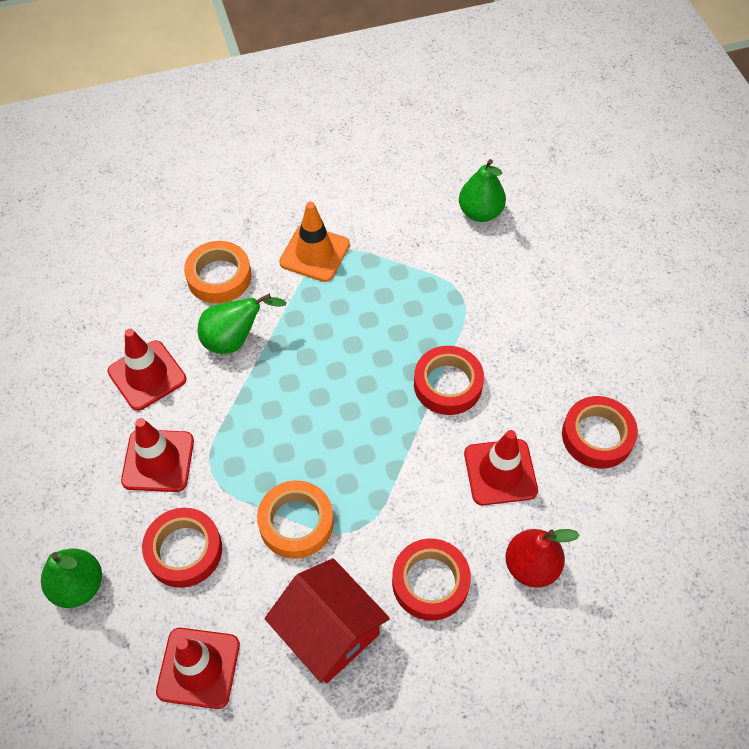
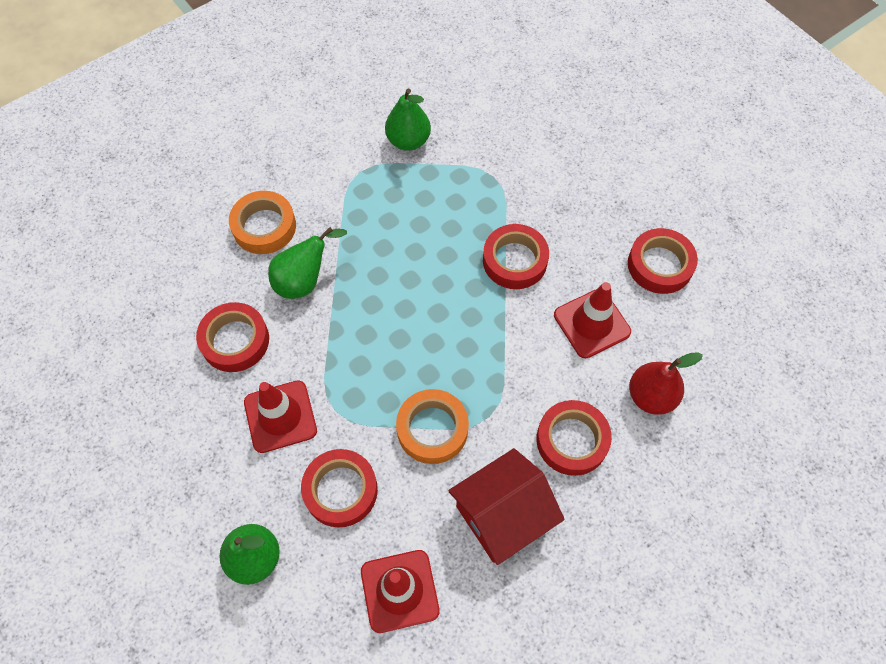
camera: 20 degrees left, 5 degrees up
red traffic cone [107,329,186,411] -> red tape [196,302,269,372]
red house [265,558,390,683] -> red house turned 60 degrees counterclockwise [448,448,565,565]
orange traffic cone [279,202,350,282] -> none
green pear [459,159,506,222] -> green pear moved to [385,88,431,151]

